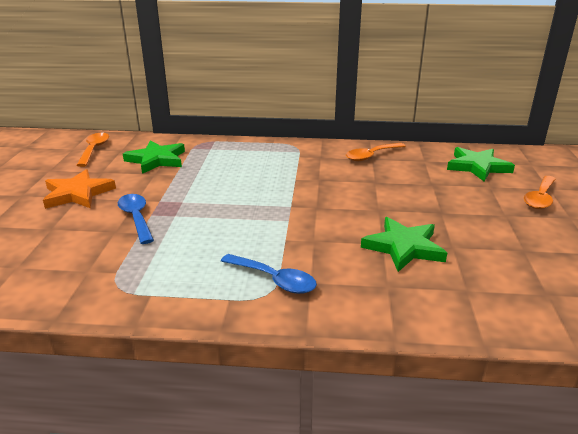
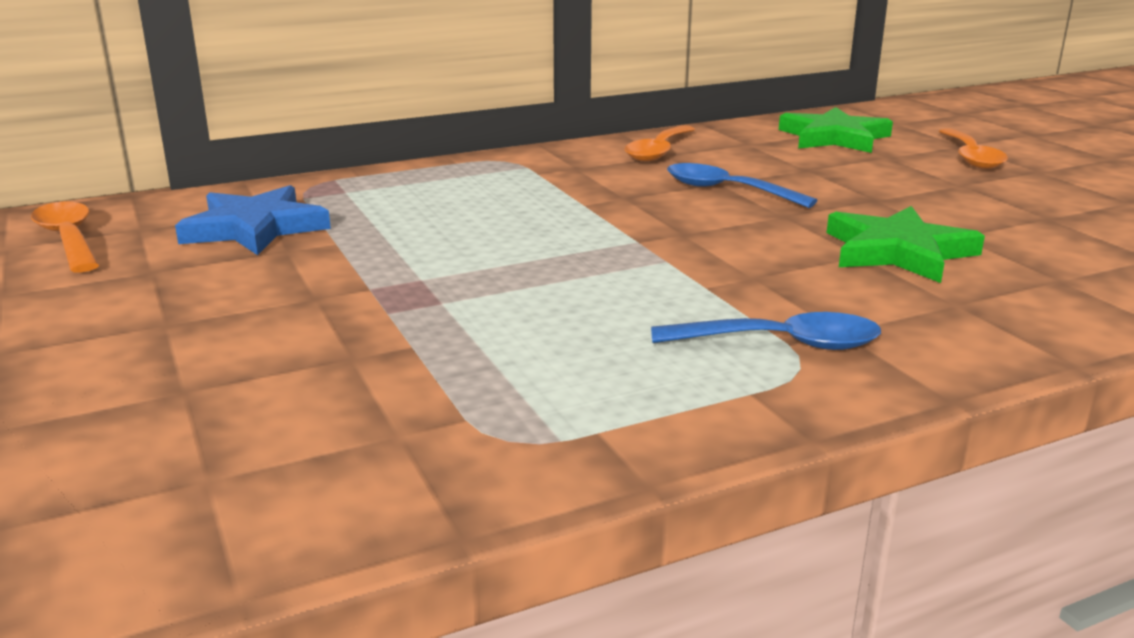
camera: 30 degrees left, 5 degrees down
orange star [43,169,116,209] -> none
blue spoon [118,194,154,244] -> blue spoon moved to [667,163,817,208]
green star [123,140,185,174] -> blue star [175,185,331,255]

